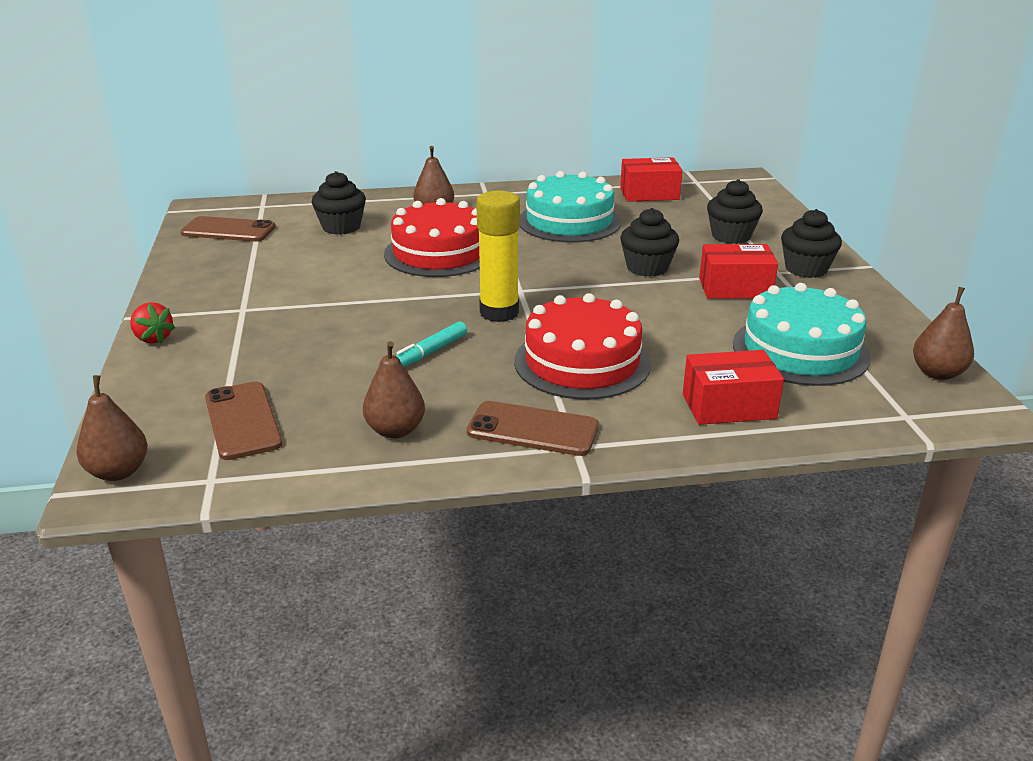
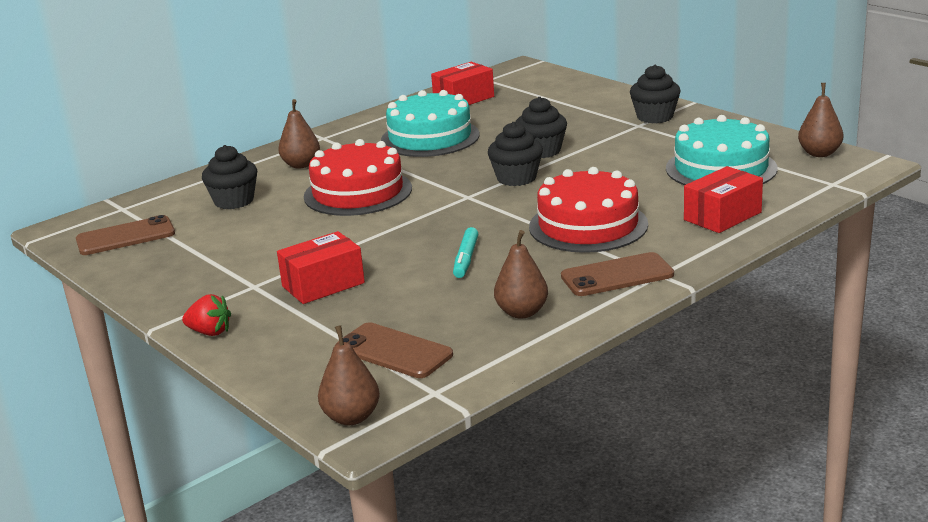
camera: 30 degrees left, 5 degrees down
yellow glue stick [476,191,520,322] -> none
red box [699,244,778,299] -> red box moved to [277,231,365,304]
black cupcake [707,179,763,244] -> black cupcake moved to [488,122,543,186]

